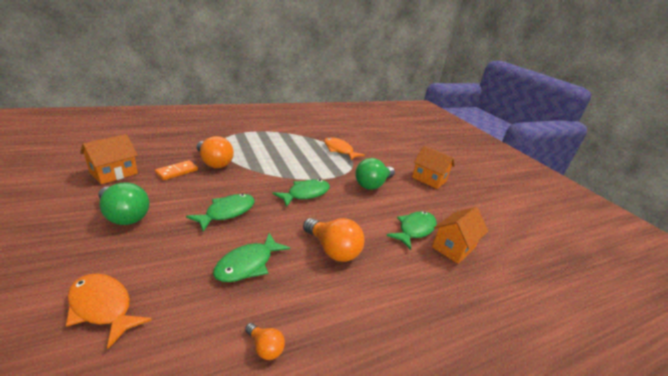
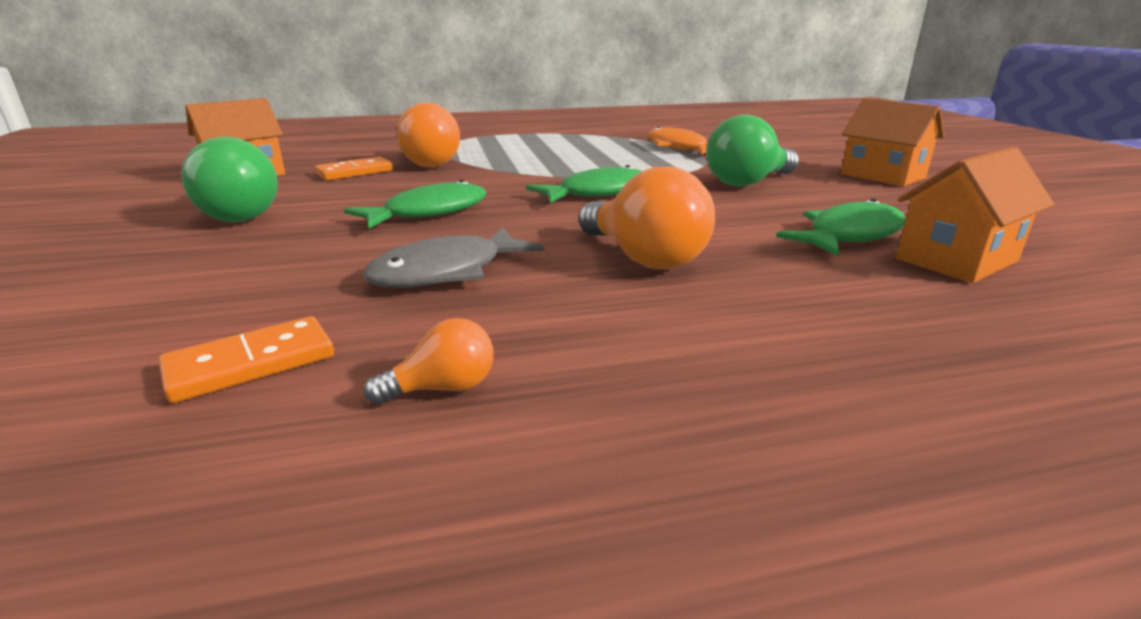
camera: 15 degrees right, 5 degrees down
orange fish [66,274,152,349] -> none
green fish [213,233,290,282] -> grey fish [363,227,544,288]
orange light bulb [245,323,285,360] -> orange light bulb turned 75 degrees counterclockwise [364,318,493,404]
none -> orange domino [159,316,334,403]

